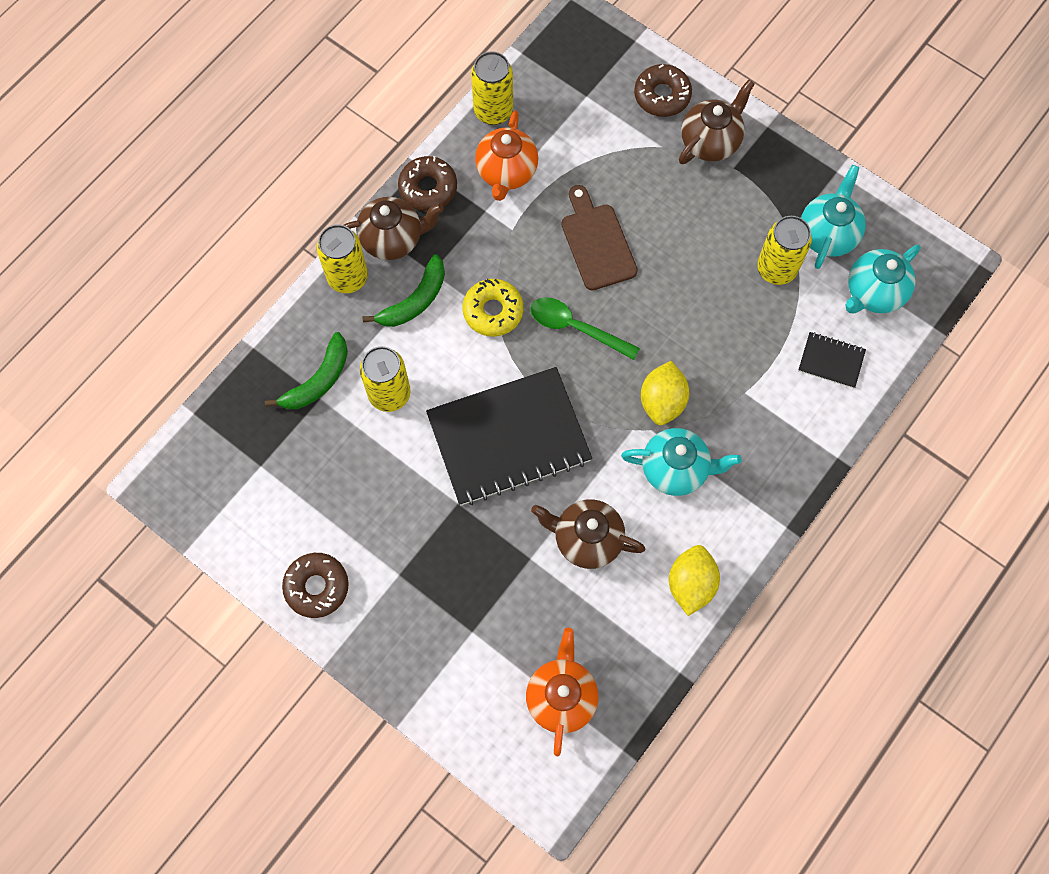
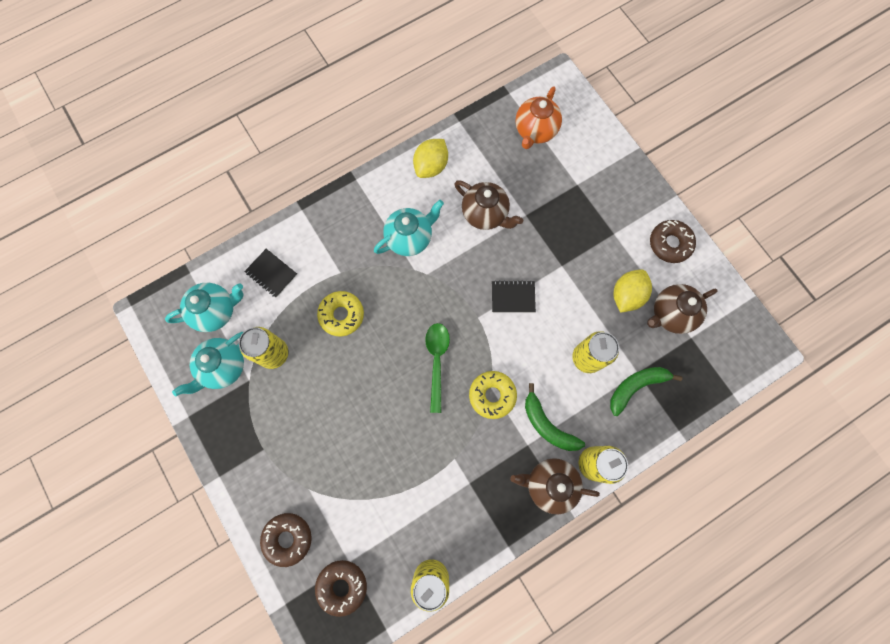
camera: 160 degrees left, 5 degrees up
green banana [363,254,445,327] -> green banana turned 105 degrees counterclockwise [525,383,585,451]
brown donut [398,156,457,211] -> brown donut moved to [315,560,367,617]
black notebook [426,367,592,506] -> black notebook [492,280,536,313], size x0.43
orange teapot [475,110,538,201] -> none
green spoon [530,297,640,360] -> green spoon turned 135 degrees counterclockwise [425,323,450,413]
brown cutting board [562,185,638,290] -> none
turquoise teapot [621,428,742,496] -> turquoise teapot turned 120 degrees clockwise [374,200,444,256]
yellow lemon [641,361,689,425] -> yellow lemon moved to [614,269,652,313]
brown teapot [679,80,755,164] -> brown teapot moved to [647,284,718,334]
none -> yellow donut [317,291,364,337]

